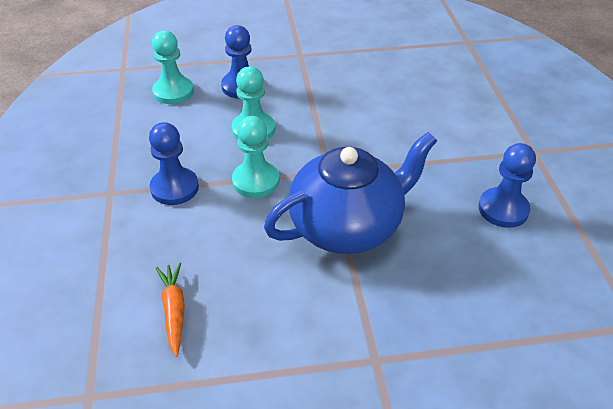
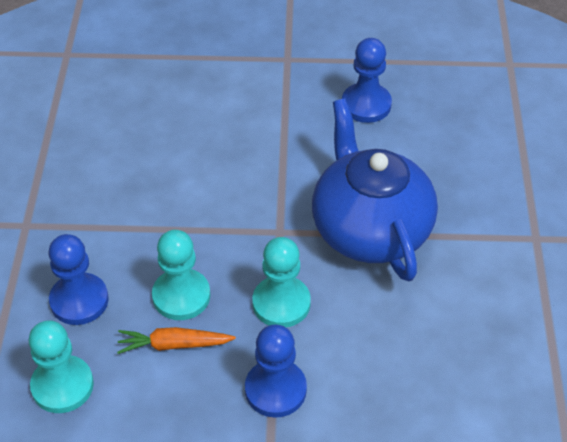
camera: 80 degrees left, 5 degrees up
orange carrot [156,263,185,357] -> orange carrot moved to [117,327,236,354]

